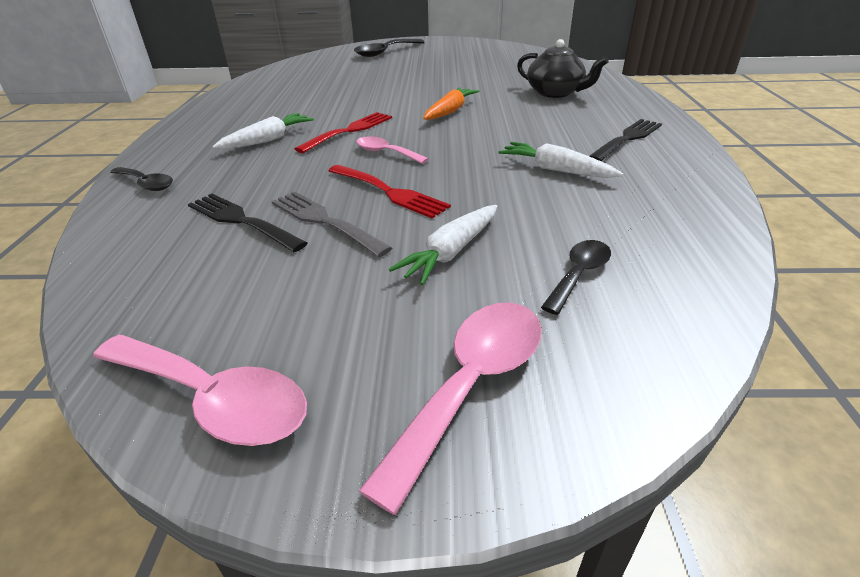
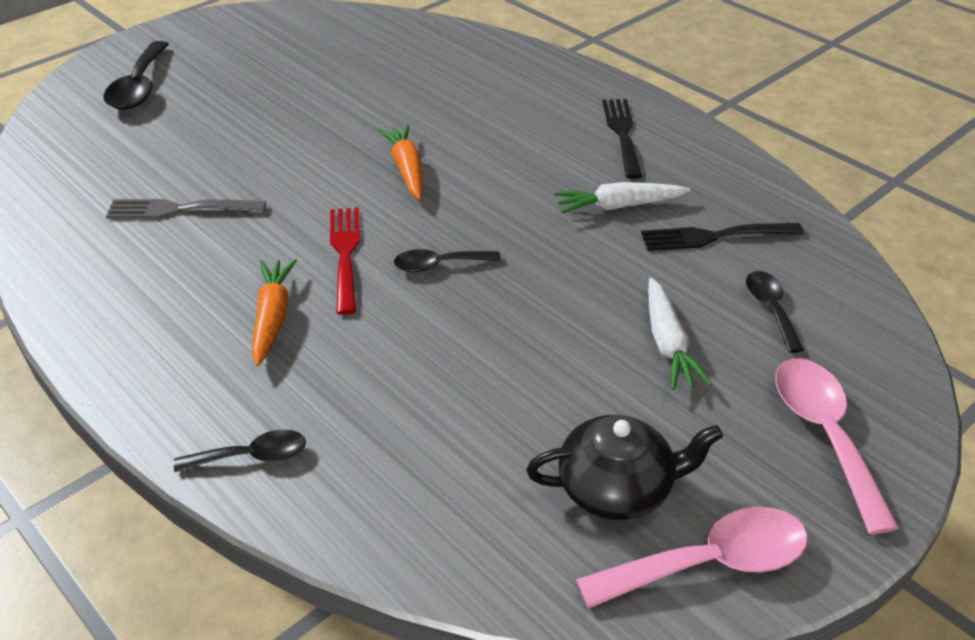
camera: 45 degrees left, 5 degrees up
black fork [188,194,307,252] -> black fork moved to [641,223,804,251]
white carrot [212,113,314,149] -> orange carrot [252,259,297,366]
grey fork [271,192,392,257] -> grey fork moved to [106,199,266,218]
red fork [328,165,451,219] -> none
pink spoon [356,137,429,164] -> black spoon [394,249,501,272]
black teapot [517,39,609,98] -> black teapot moved to [526,415,723,520]

